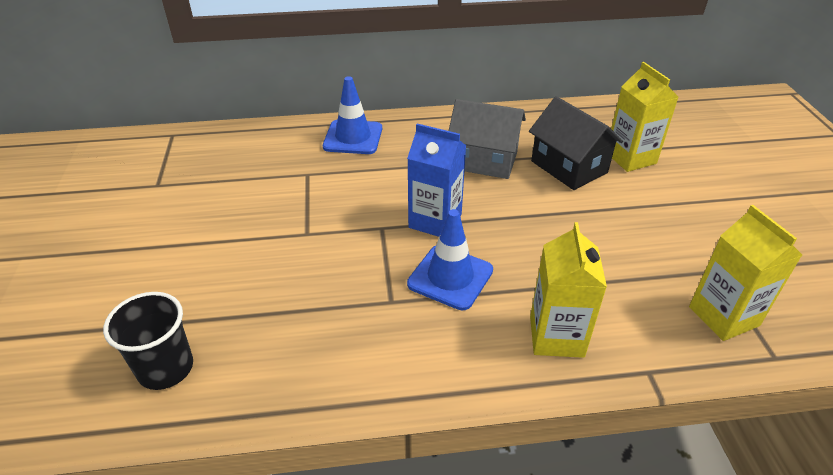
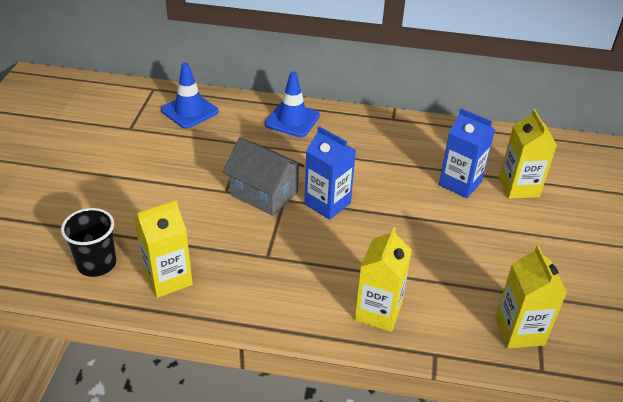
camera: 15 degrees right, 0 degrees up
blue traffic cone [407,209,493,311] -> blue traffic cone moved to [161,62,219,129]
grey house [449,99,526,179] -> grey house moved to [223,137,304,216]
black house [529,96,623,190] -> blue carton [439,108,495,198]
none -> yellow carton [134,200,193,298]

